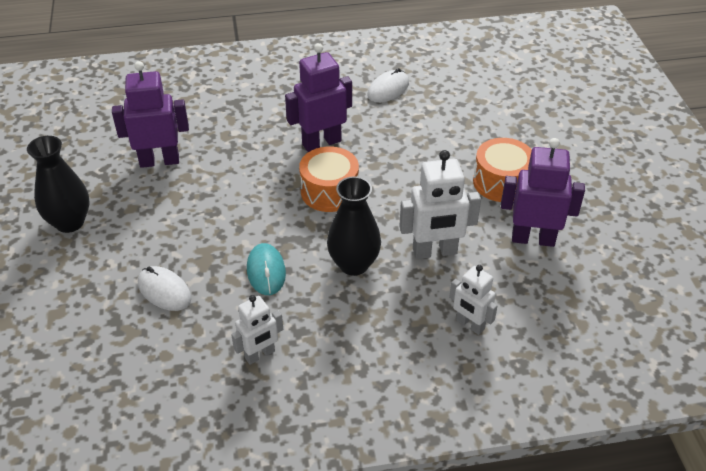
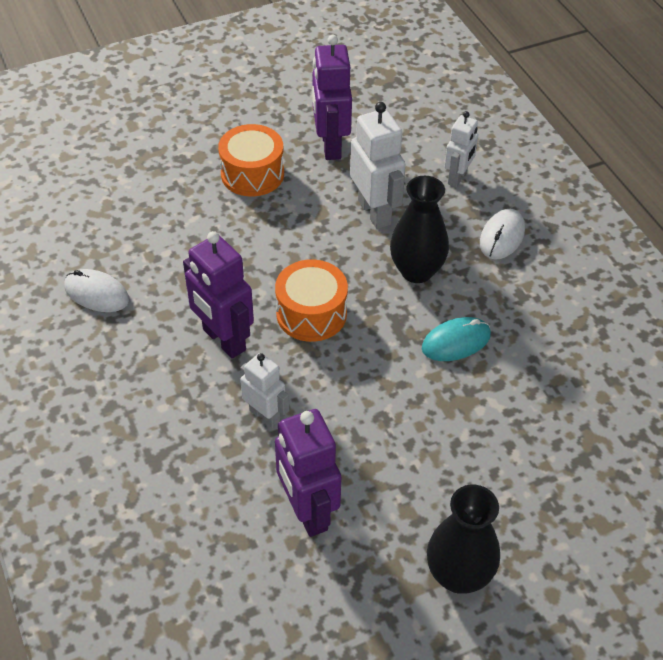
camera: 105 degrees left, 5 degrees up
white mouse [138,266,191,311] -> white mouse moved to [480,209,525,260]
white robot [231,295,283,365] -> white robot moved to [240,353,289,428]

